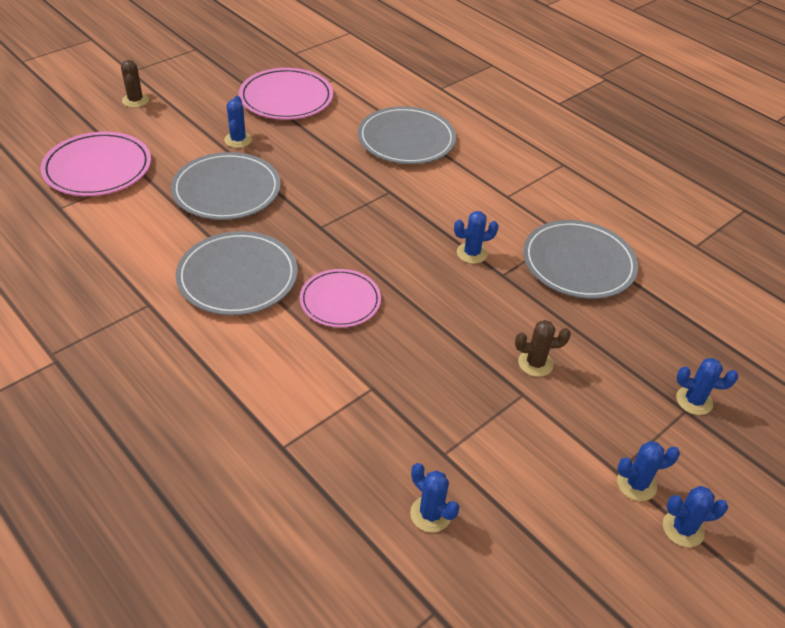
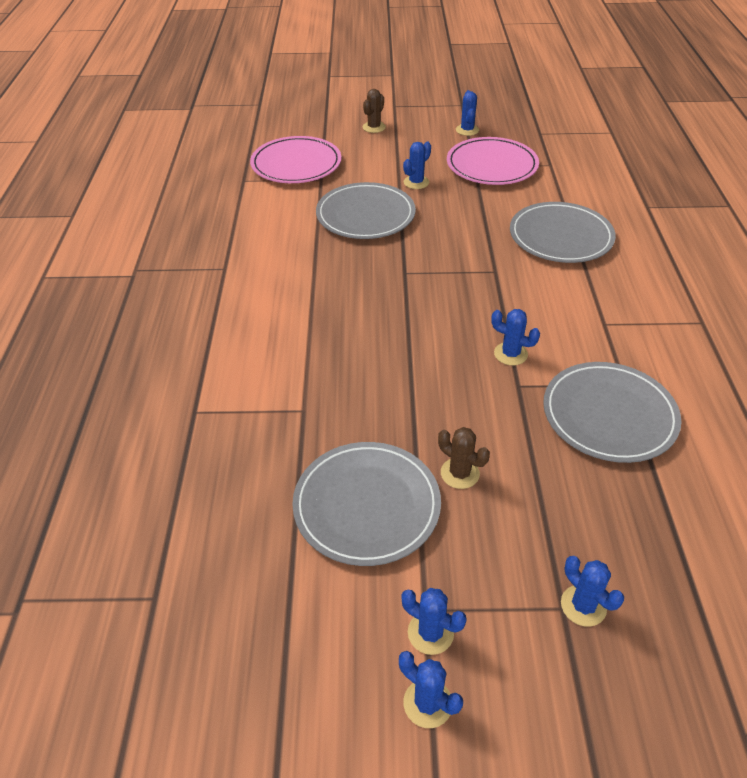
camera: 45 degrees right, 0 degrees up
grey plate [176,231,298,315] -> grey plate moved to [292,442,441,566]
pink plate [300,269,381,328] -> none
blue cactus [410,463,460,532] -> blue cactus moved to [456,90,479,136]

